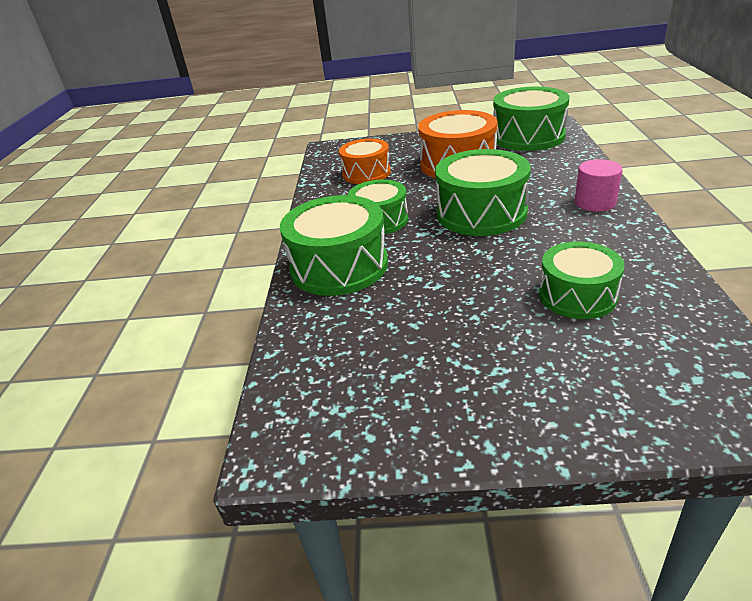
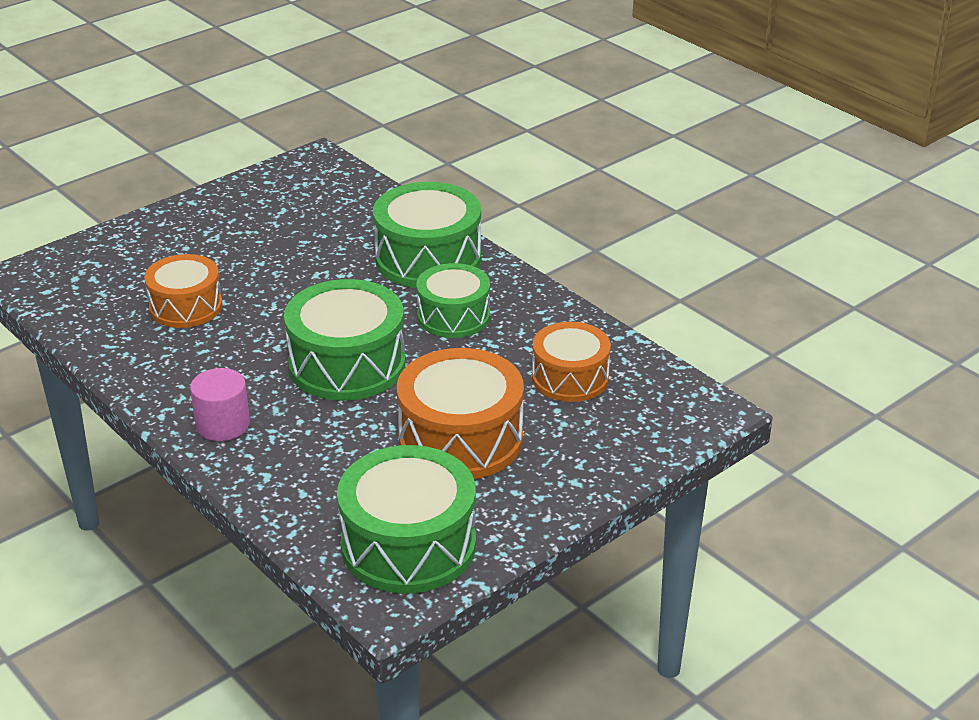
camera: 135 degrees right, 0 degrees up
green drum [539,241,625,319] -> orange drum [144,254,223,328]

